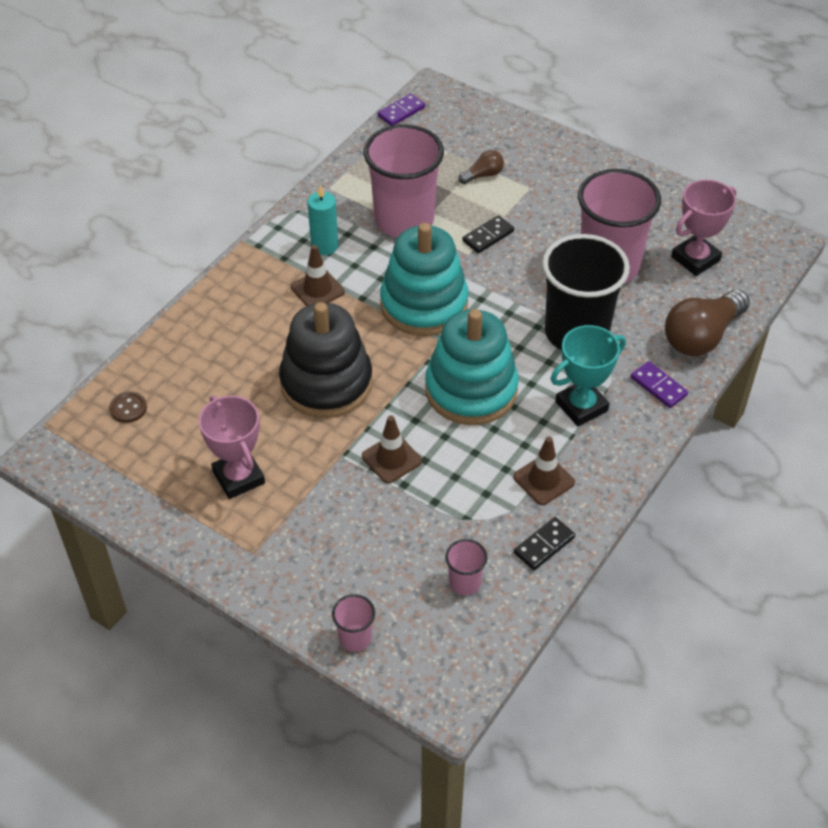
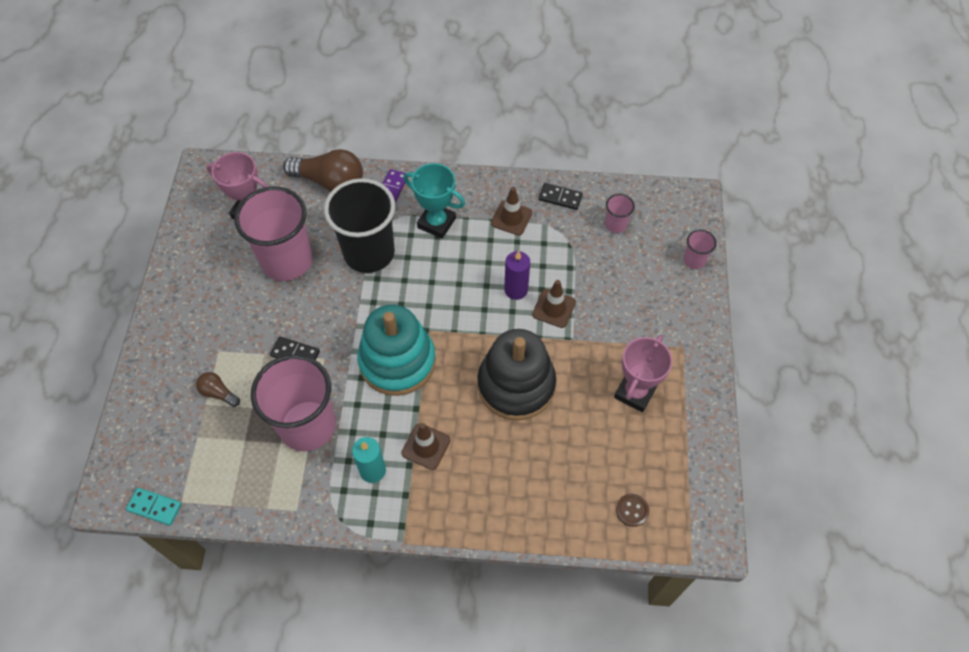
camera: 120 degrees left, 10 degrees up
purple domino [378,93,425,126] -> turquoise domino [126,488,182,525]
turquoise stacking toy [425,309,519,425] -> none
none -> purple candle [504,251,530,300]

